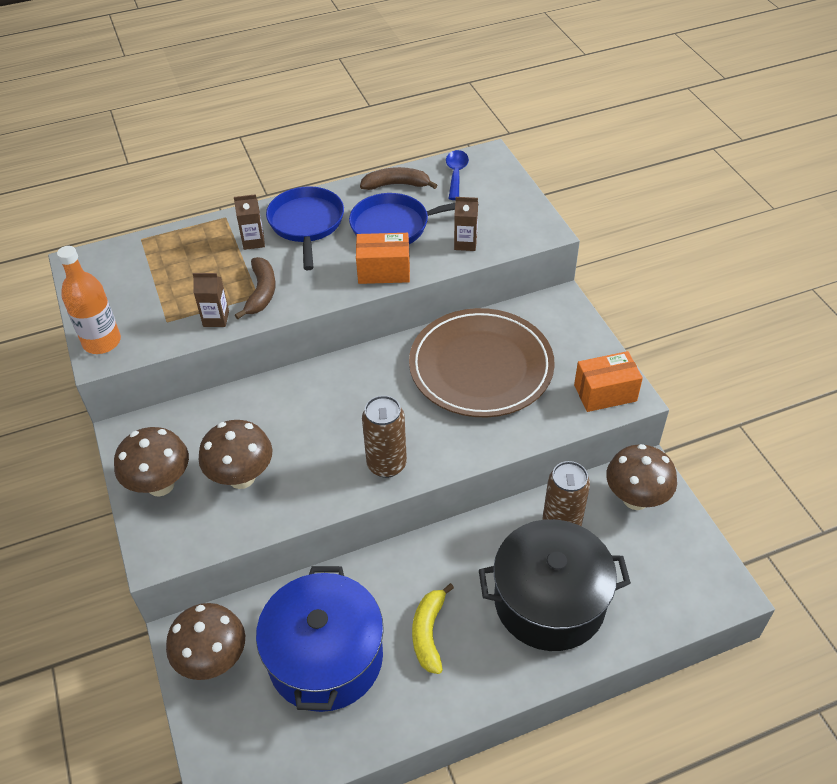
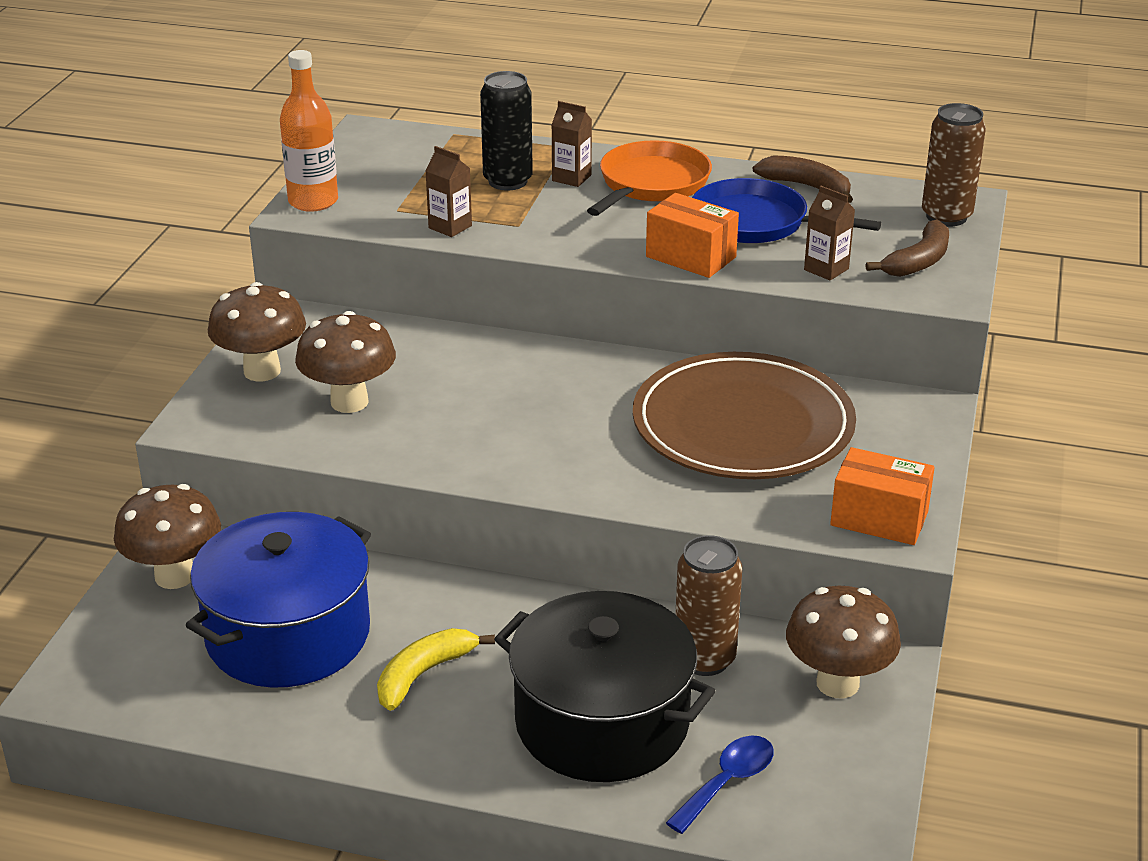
camera: 35 degrees right, 15 degrees down
brown banana [235,257,276,319] -> brown banana moved to [865,219,949,277]
blue pan [266,186,344,270] -> orange pan [587,140,712,216]
brown can [362,395,407,478] -> brown can moved to [922,103,986,226]
blue spoon [446,150,469,200] -> blue spoon moved to [666,735,774,834]
none -> black can [480,71,533,190]

